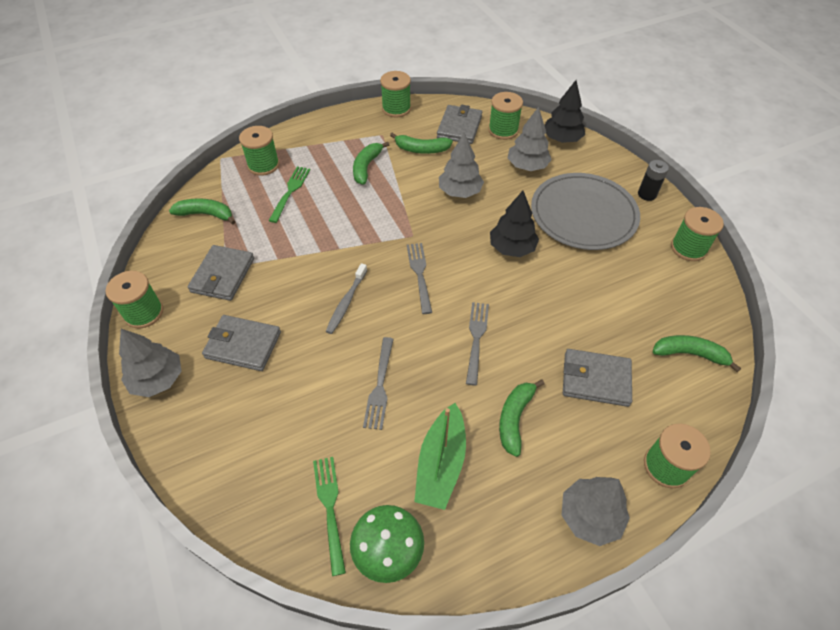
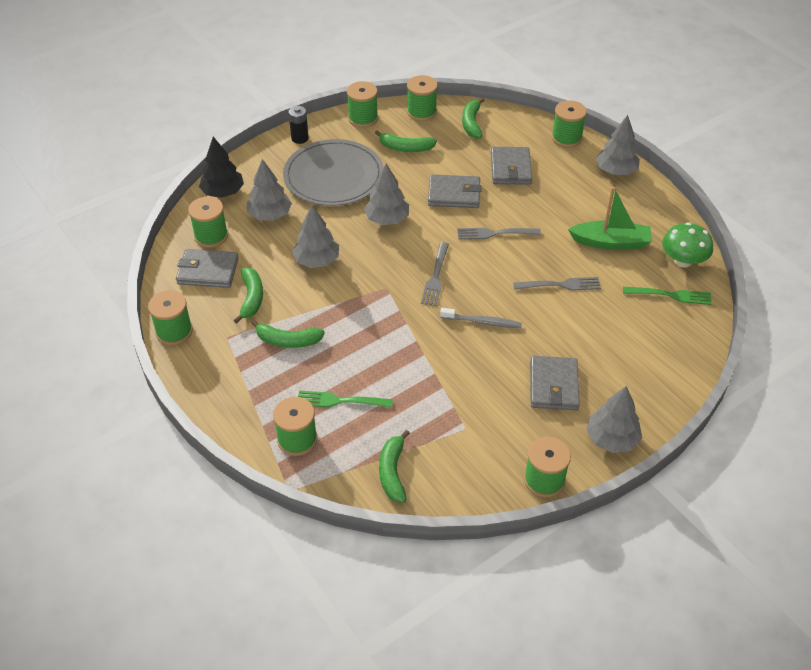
camera: 100 degrees left, 5 degrees down
grey wallet [188,245,254,301] -> grey wallet moved to [428,174,482,208]
green fork [313,457,346,576] -> green fork turned 150 degrees counterclockwise [623,287,712,305]
grey fork [407,243,432,314] -> grey fork turned 60 degrees counterclockwise [421,242,449,306]
black tree [490,191,539,257] -> grey tree [364,163,409,225]
green banana [499,379,544,457] -> green banana moved to [375,130,437,152]
none -> green spool [407,75,438,121]

